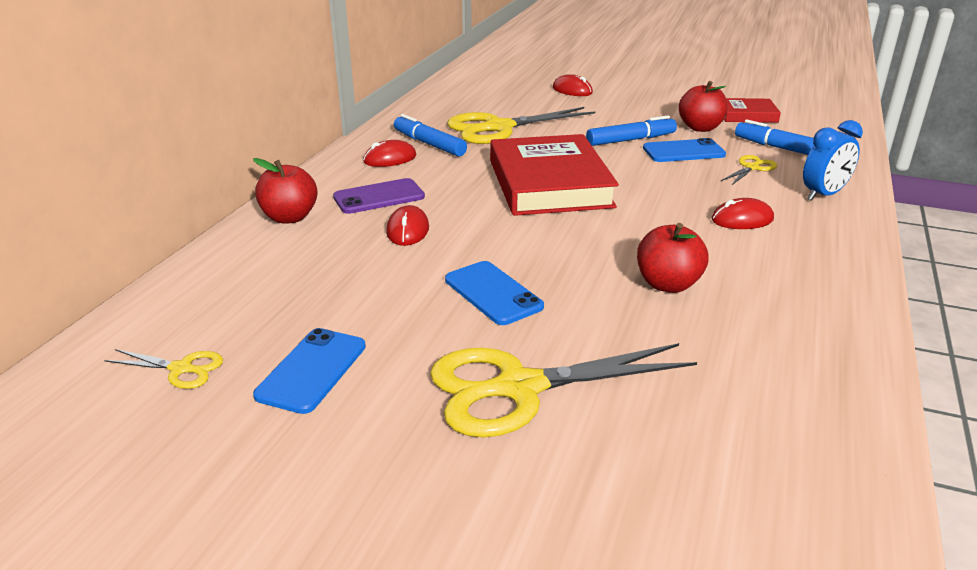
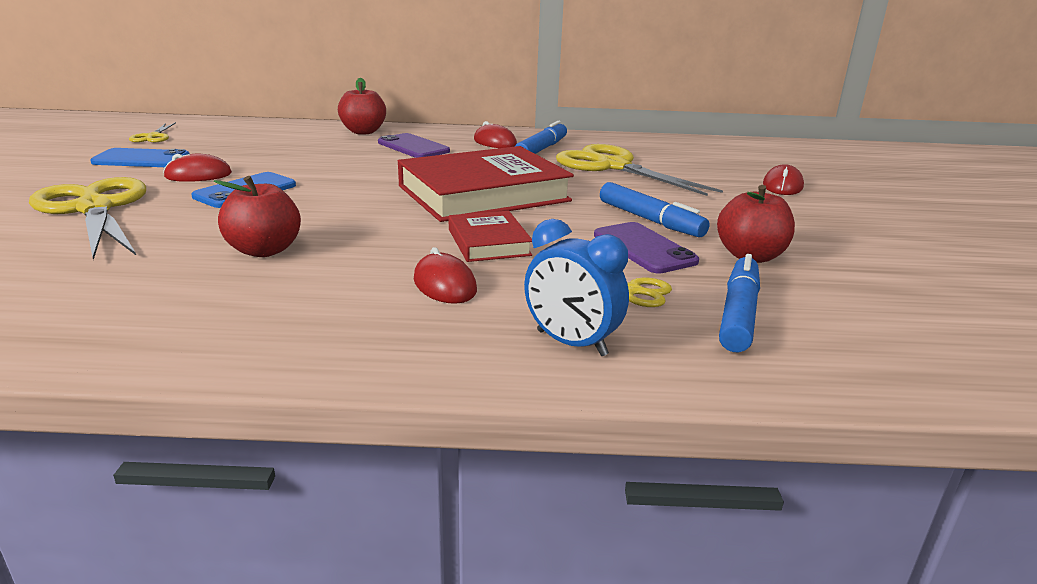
camera: 70 degrees right, 5 degrees down
red mouse [386,205,429,246] -> red mouse moved to [163,154,232,182]
blue phone [643,138,726,162] -> purple phone [594,222,699,274]
red book [724,98,781,123] -> red book moved to [449,211,532,262]

